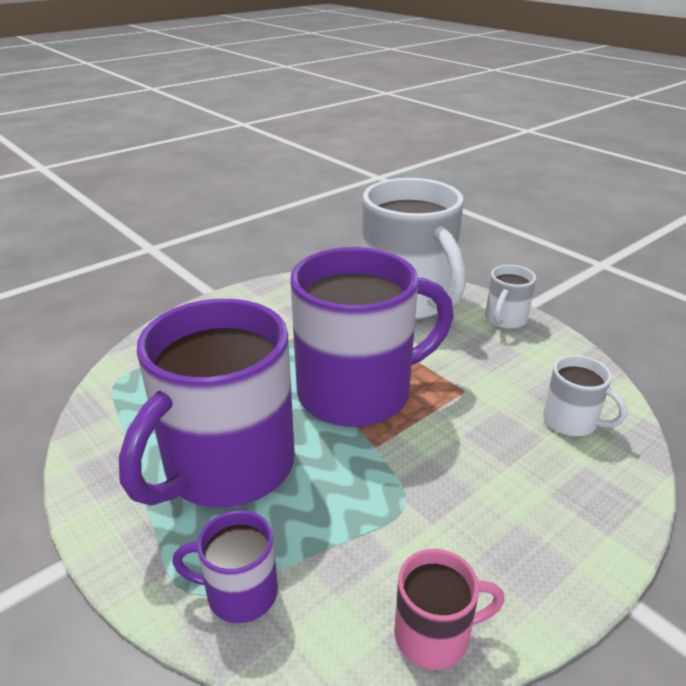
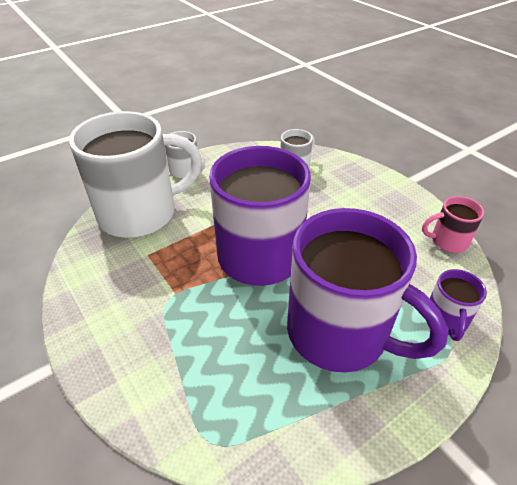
camera: 85 degrees left, 10 degrees up
pink mug [394,549,504,670] -> pink mug turned 90 degrees counterclockwise [422,196,485,252]

